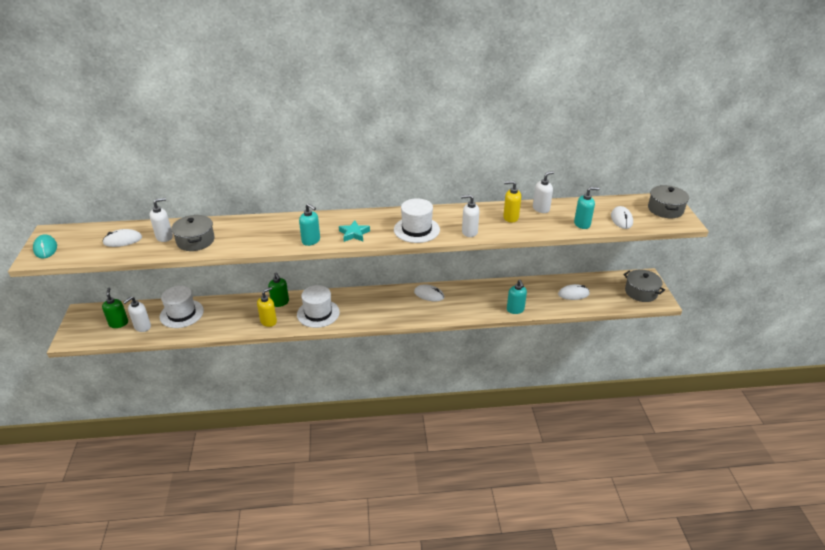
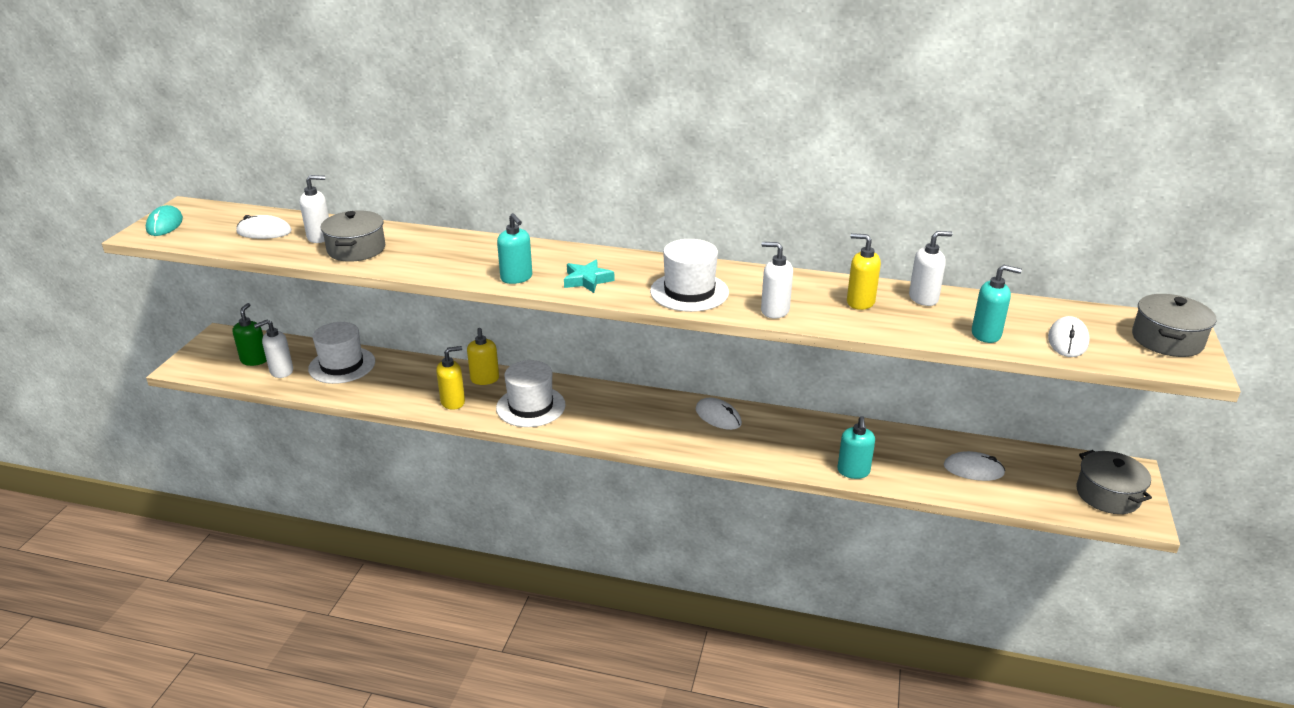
camera: 20 degrees right, 5 degrees down
green soap dispenser [268,273,289,307] -> yellow soap dispenser [467,328,499,385]

